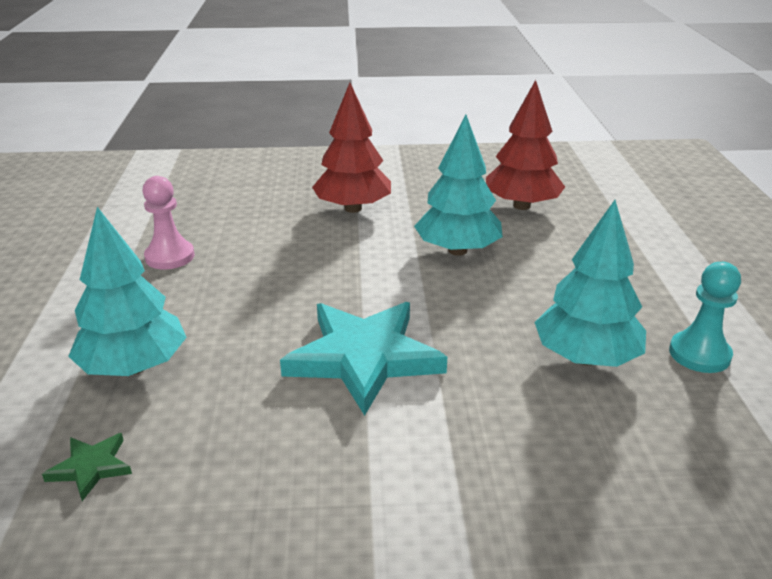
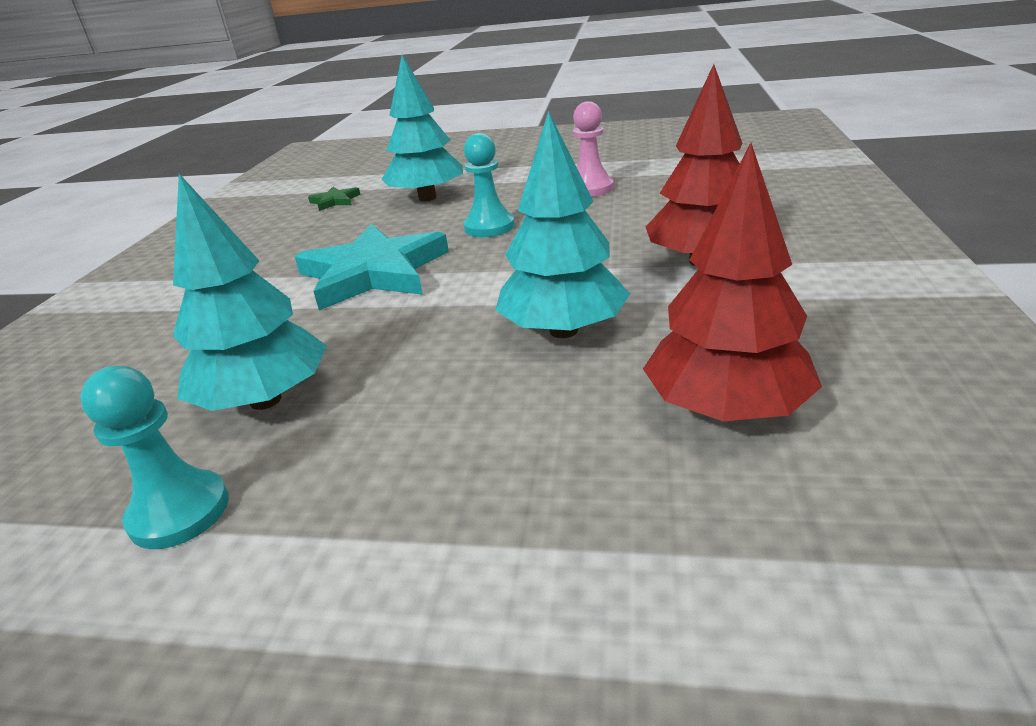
camera: 105 degrees right, 0 degrees up
none -> turquoise pawn [464,133,515,237]

